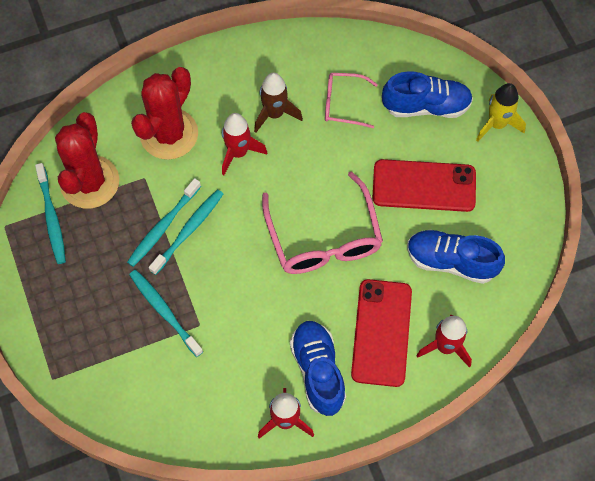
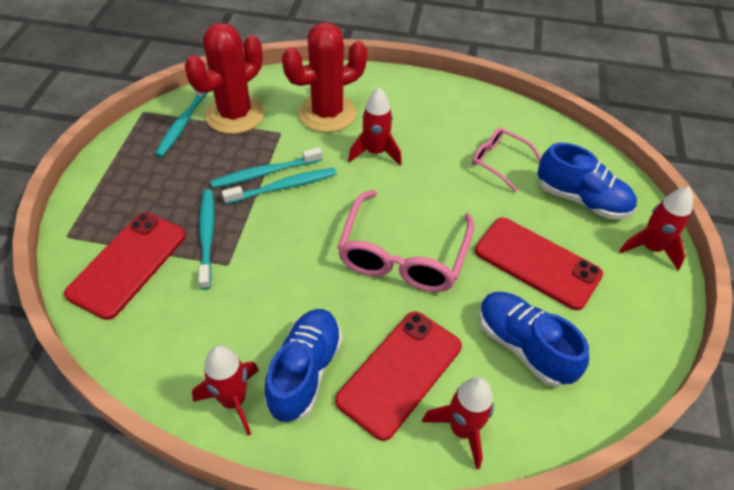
camera: 30 degrees right, 15 degrees down
brown rocket [254,72,303,133] -> none
yellow rocket [476,83,526,142] -> red rocket [619,187,693,270]
none -> red phone [64,212,186,320]

